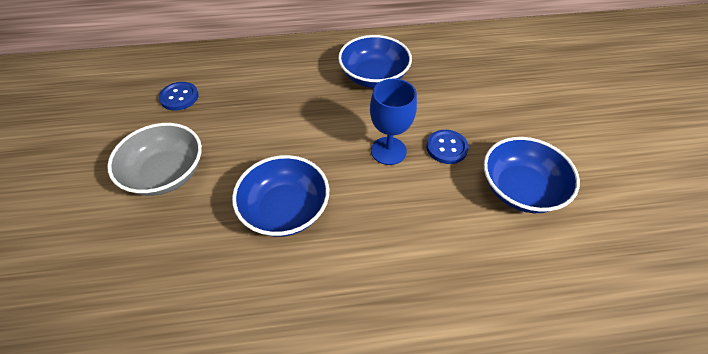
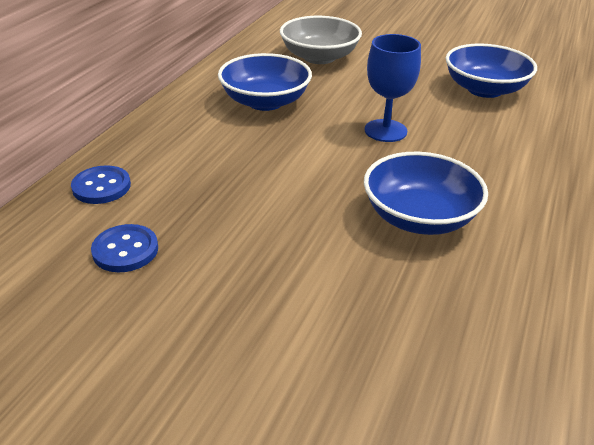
camera: 60 degrees left, 15 degrees down
grey bowl [107,123,202,196] -> grey bowl moved to [280,16,362,64]
blue button [426,130,469,164] -> blue button moved to [71,165,131,204]

